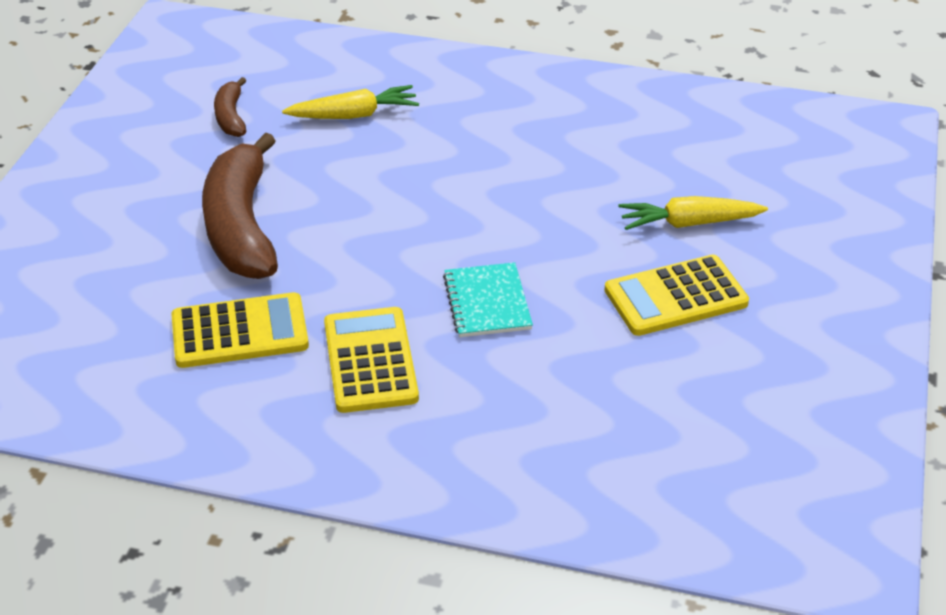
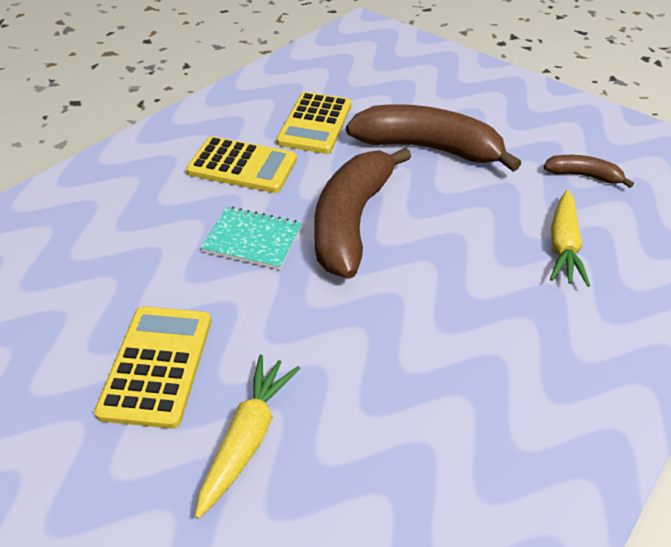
camera: 115 degrees right, 5 degrees up
none -> brown banana [314,147,411,279]

